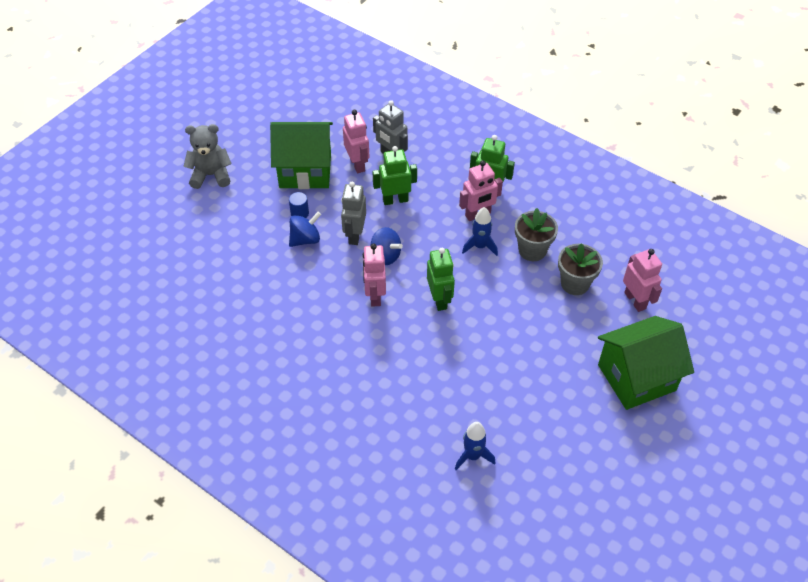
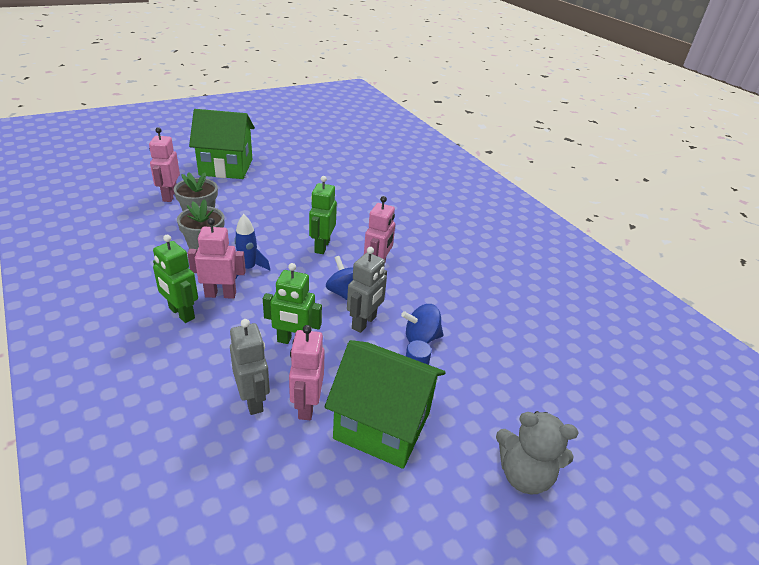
camera: 160 degrees left, 15 degrees down
blue rocket [455,422,496,470] -> none

